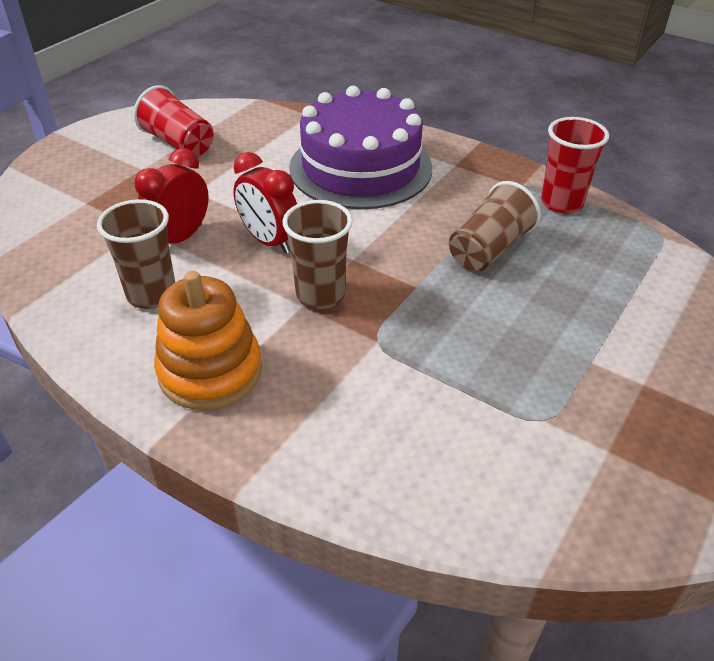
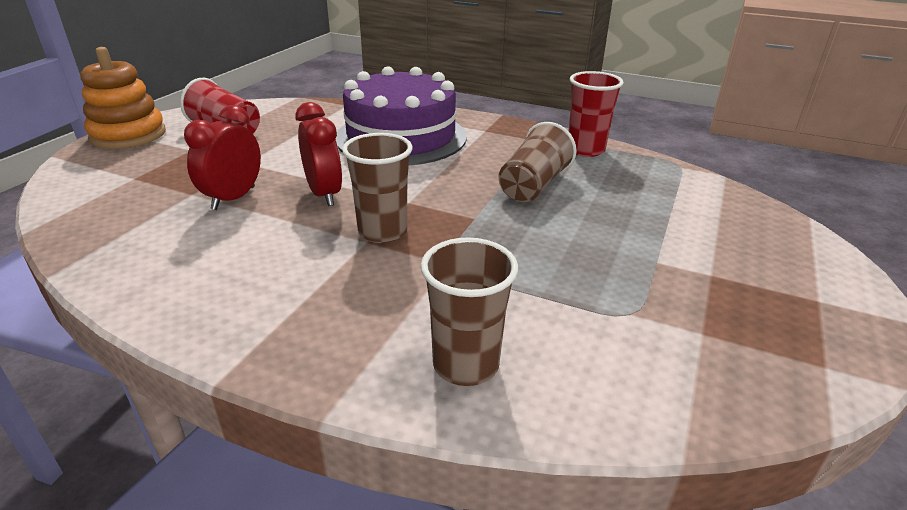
camera: 10 degrees left, 10 degrees down
brown cup [97,199,175,309] -> brown cup moved to [421,237,518,386]
orange stacking toy [154,271,262,410] -> orange stacking toy moved to [80,47,166,149]
red clock [233,152,297,254] -> red clock turned 150 degrees counterclockwise [295,102,342,206]

